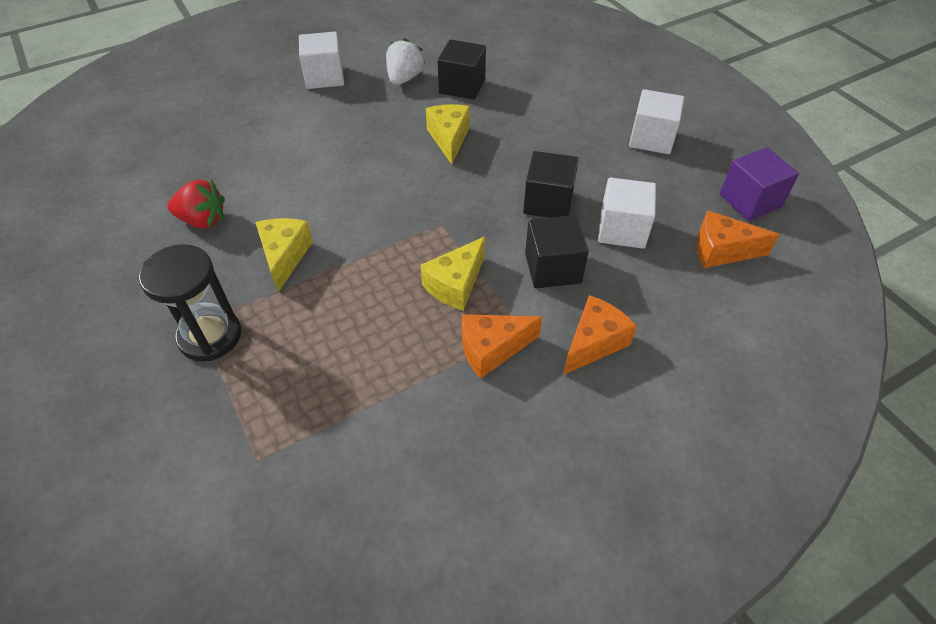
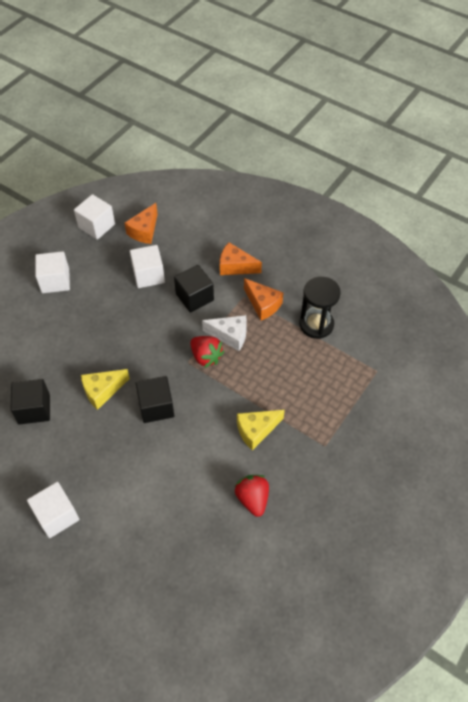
camera: 115 degrees left, 5 degrees up
black hourglass [139,244,241,362] -> black hourglass moved to [299,276,341,339]
white strawberry [386,38,425,85] -> none
yellow cheese [421,237,485,311] -> white cheese [202,315,247,351]
black cube [523,151,579,218] -> black cube moved to [136,376,174,423]
orange cheese [697,210,780,268] -> orange cheese turned 45 degrees clockwise [125,203,158,244]
purple cube [720,147,799,221] -> white cube [74,194,115,240]
none -> red strawberry [190,336,224,368]

